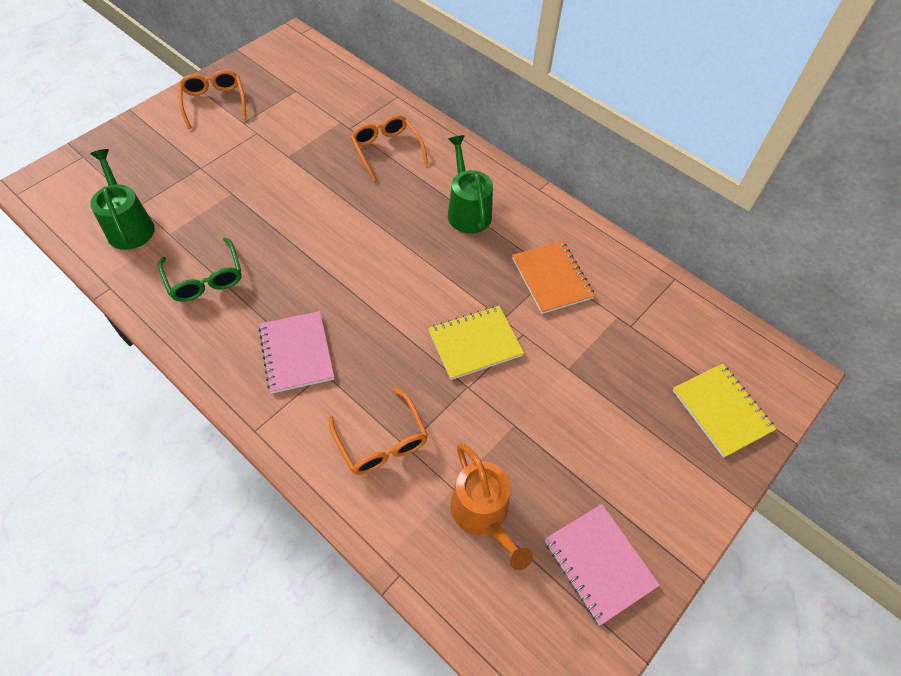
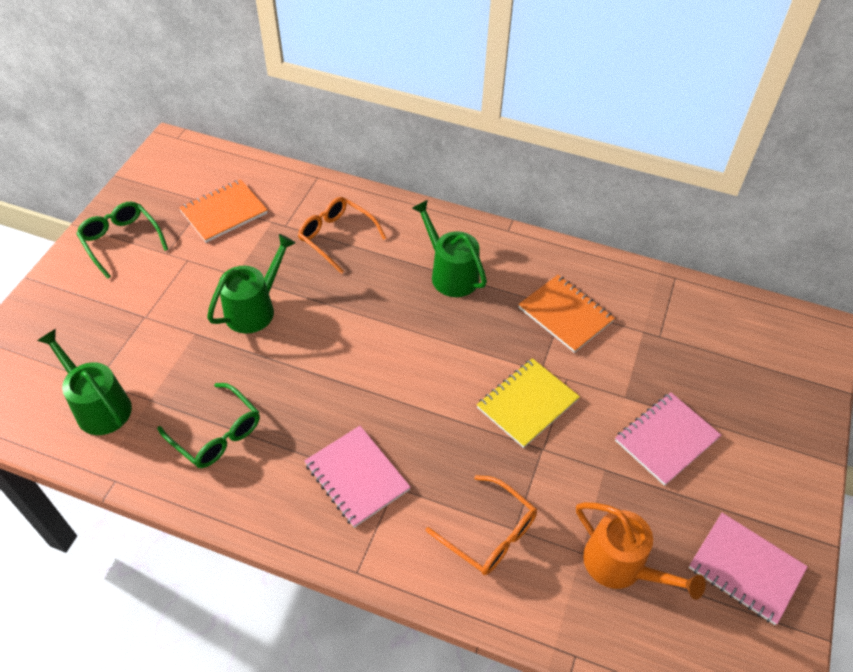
camera: 20 degrees left, 5 degrees down
orange glasses [179,70,246,129] -> green glasses [76,202,168,279]
yellow notebook [673,364,776,458] -> none
none -> orange notebook [179,179,268,243]
none -> green watering can [207,234,295,334]
none -> pink notebook [615,392,722,486]

